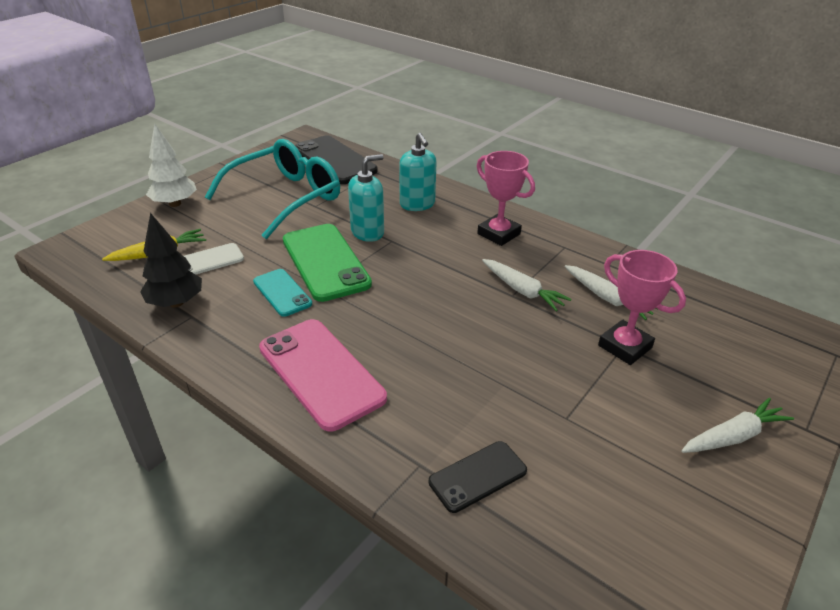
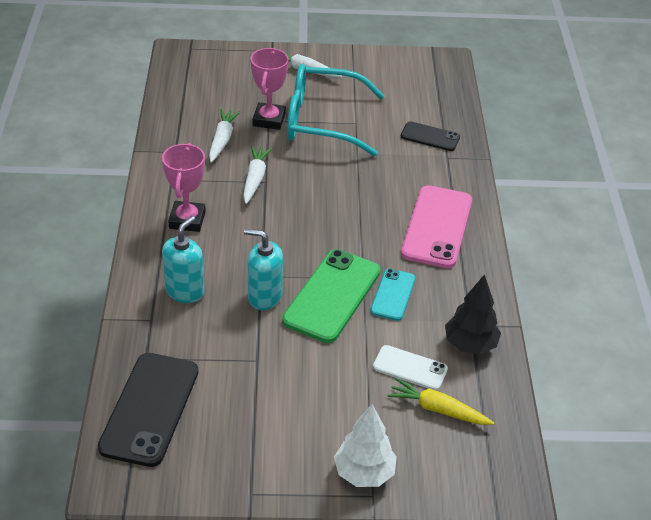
camera: 130 degrees left, 5 degrees up
turquoise glasses [205,139,340,239] -> turquoise glasses moved to [287,64,385,156]

